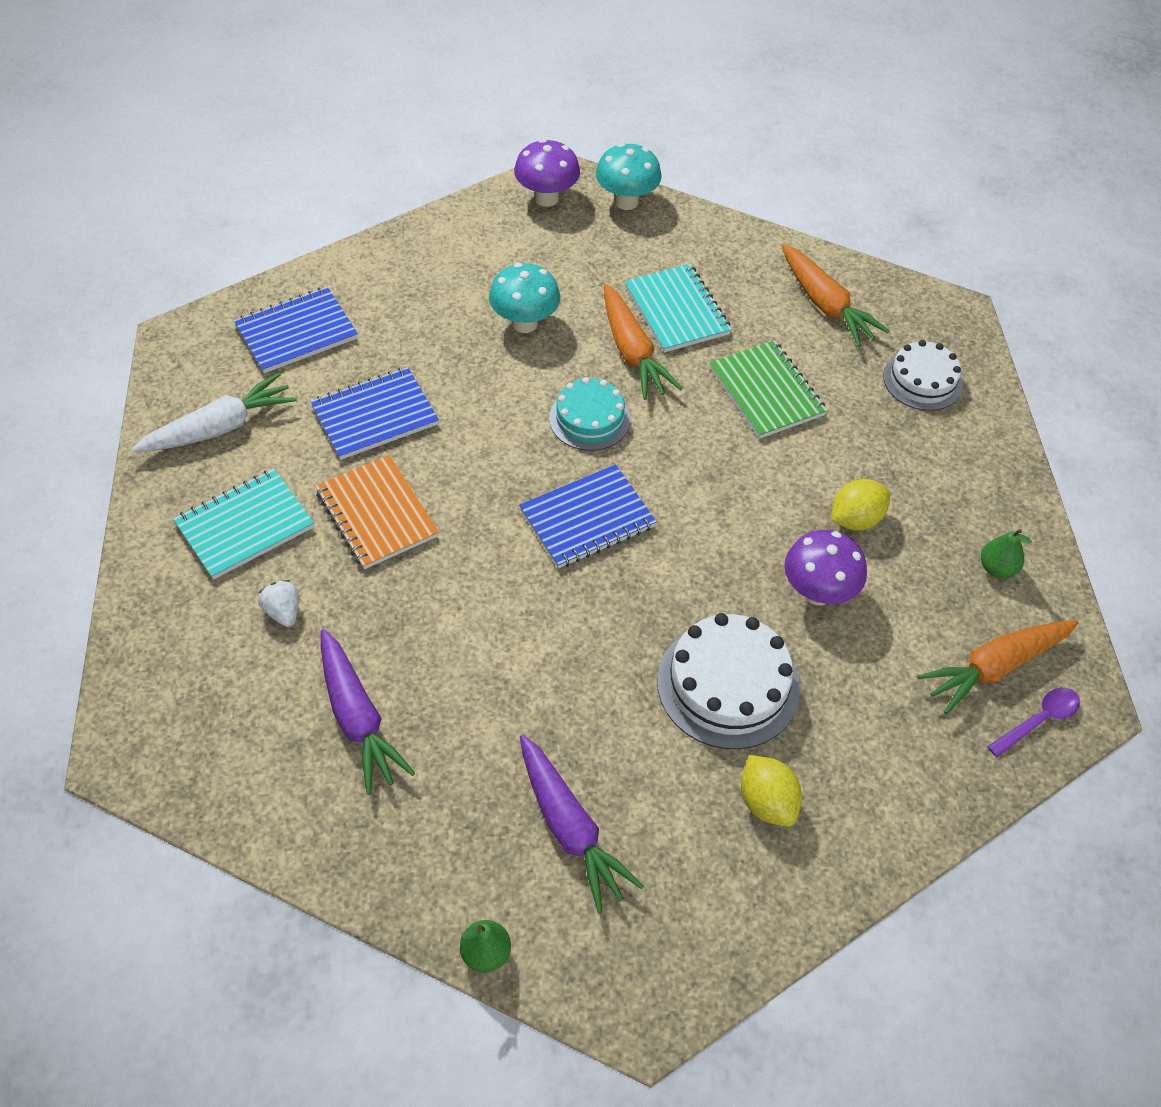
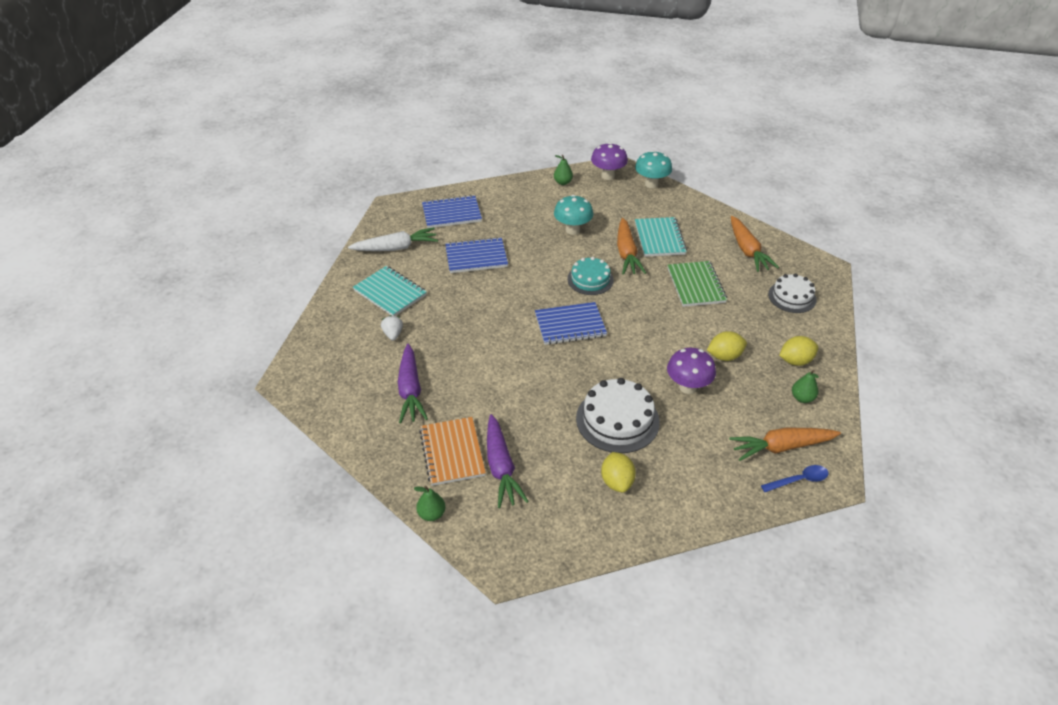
camera: 20 degrees right, 10 degrees down
turquoise notebook [173,469,314,580] -> turquoise notebook turned 60 degrees clockwise [353,266,427,316]
orange notebook [315,455,439,569] -> orange notebook moved to [419,417,486,486]
purple spoon [987,688,1080,758] -> blue spoon [761,465,829,492]
none -> green pear [554,155,573,185]
none -> yellow lemon [779,336,818,366]

